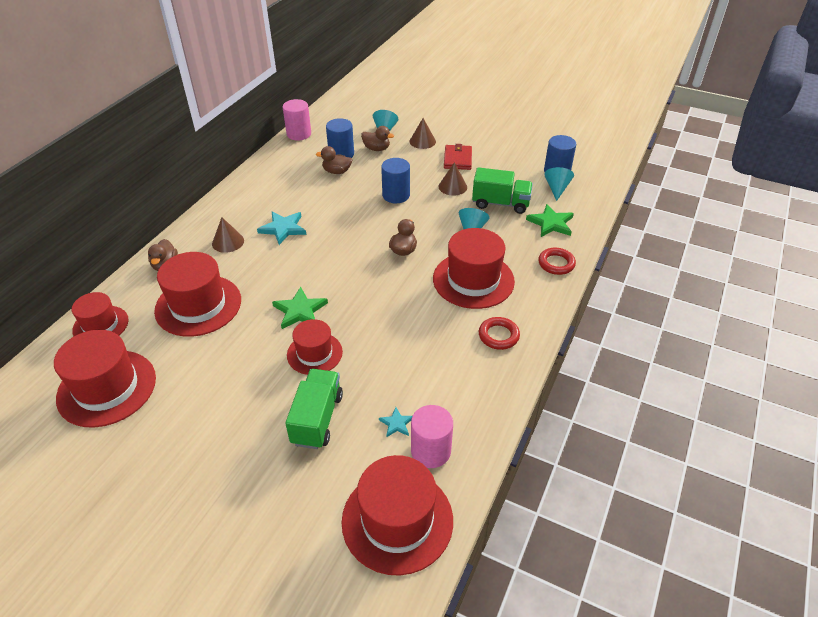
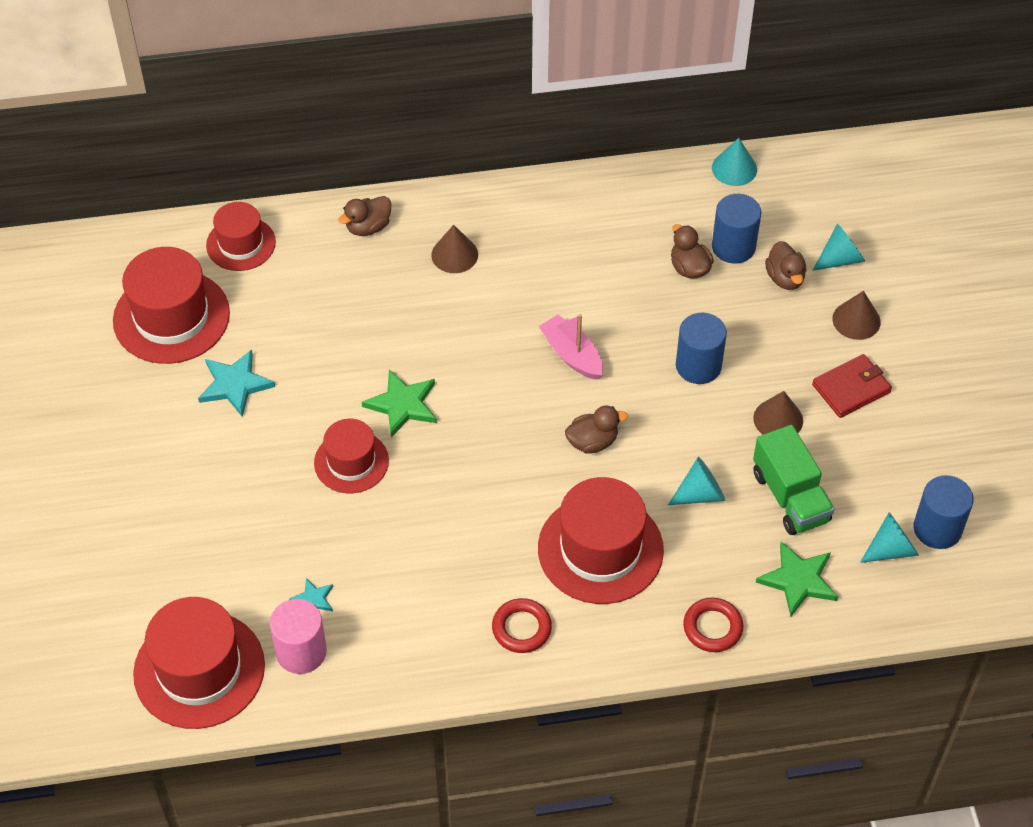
camera: 55 degrees right, 10 degrees up
red hat [154,252,241,337] -> none
turquoise star [257,212,306,245] -> turquoise star moved to [198,350,275,417]
pink cylinder [283,99,311,141] -> turquoise cone [712,138,757,186]
green truck [285,369,343,449] -> none
none -> pink boat [538,314,603,380]

